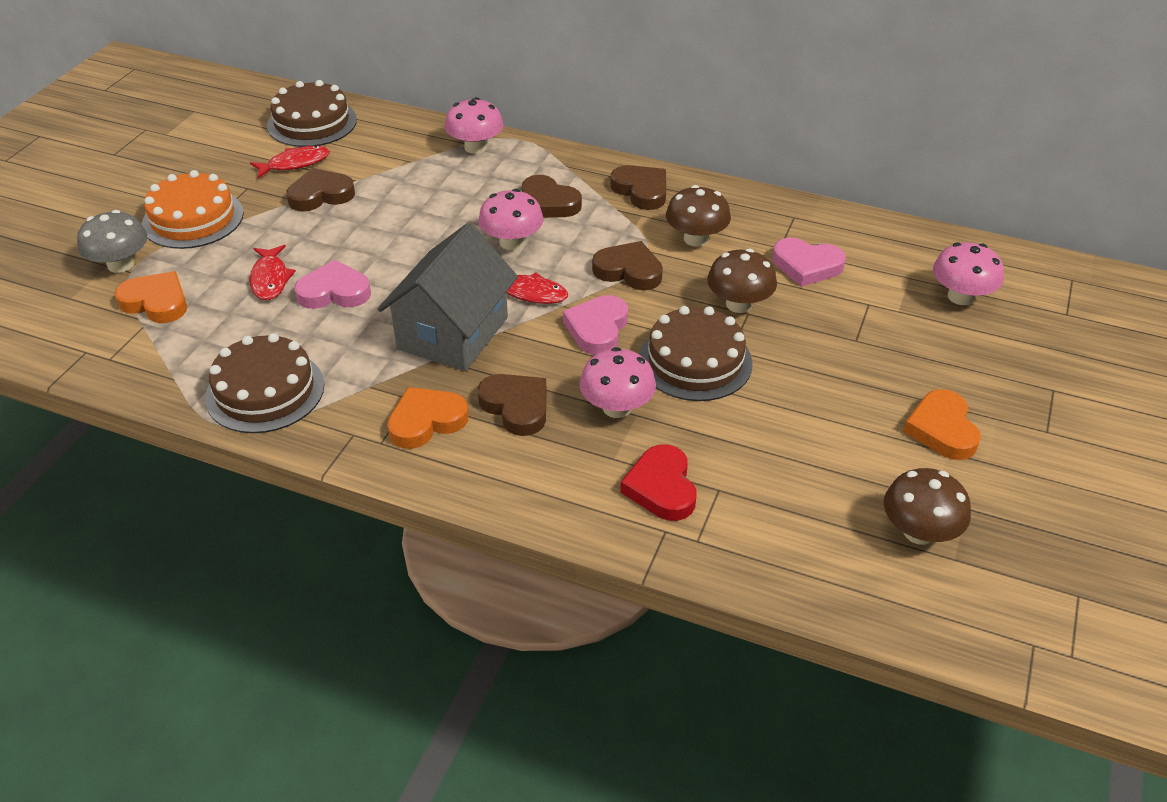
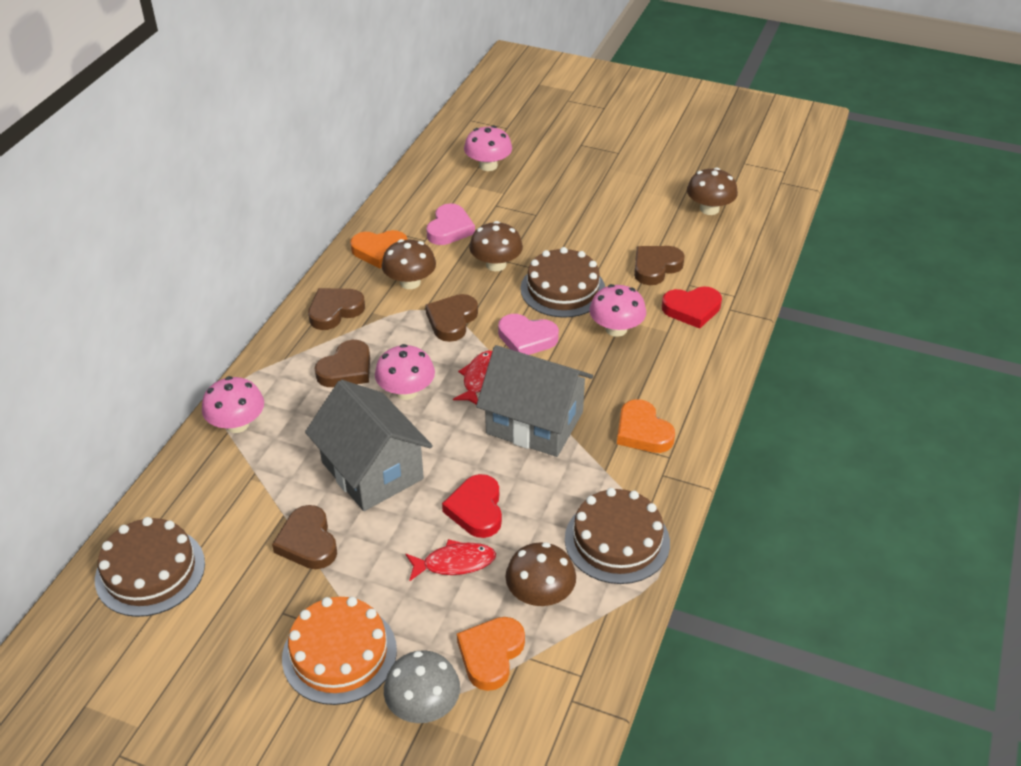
camera: 90 degrees left, 0 degrees up
red fish [250,146,330,178] -> none
pink heart [294,260,371,309] -> red heart [442,474,502,538]
brown heart [478,374,546,436] -> brown heart moved to [634,246,685,285]
orange heart [903,389,981,460] -> orange heart moved to [350,230,407,268]
none -> grey house [305,380,433,511]
none -> brown mushroom [505,542,576,606]

